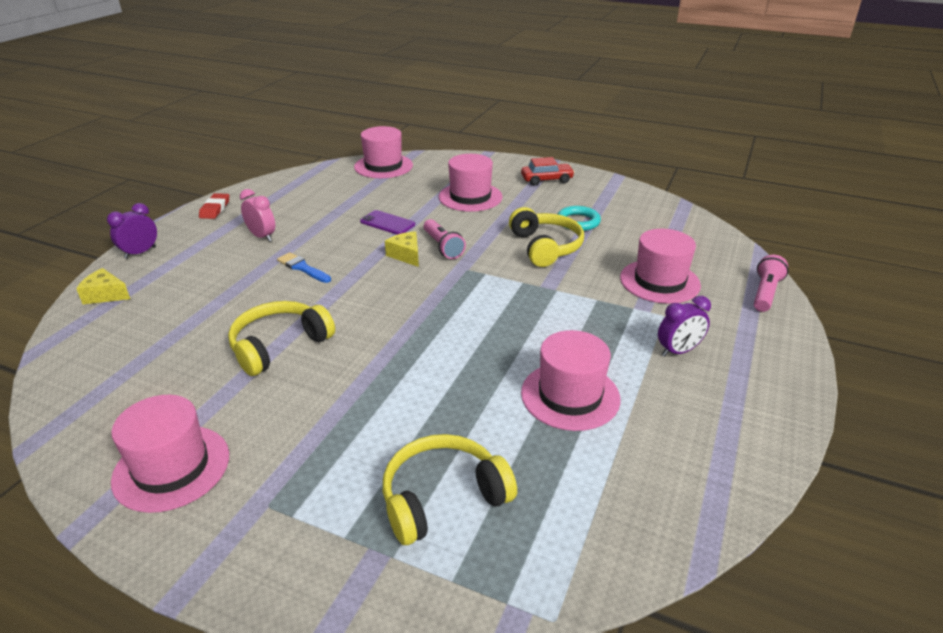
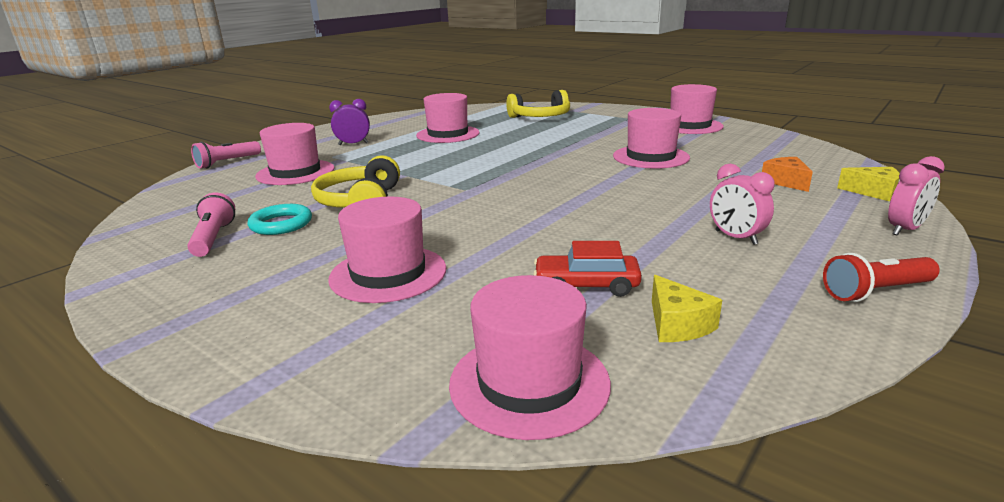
camera: 165 degrees left, 10 degrees down
purple clock [107,203,157,259] -> pink clock [888,156,945,236]
red eraser [199,193,229,219] -> red flashlight [823,253,940,302]
yellow headphones [228,301,335,376] -> pink hat [613,108,690,169]
blue brush [277,252,331,283] -> none
purple phone [360,210,415,235] -> none
yellow cheese [385,231,419,267] -> yellow cheese moved to [652,275,722,342]
pink flashlight [424,219,466,259] -> pink flashlight moved to [187,193,235,257]
red car [521,157,575,186] -> red car moved to [534,241,642,297]
none -> orange cheese [762,157,813,192]

